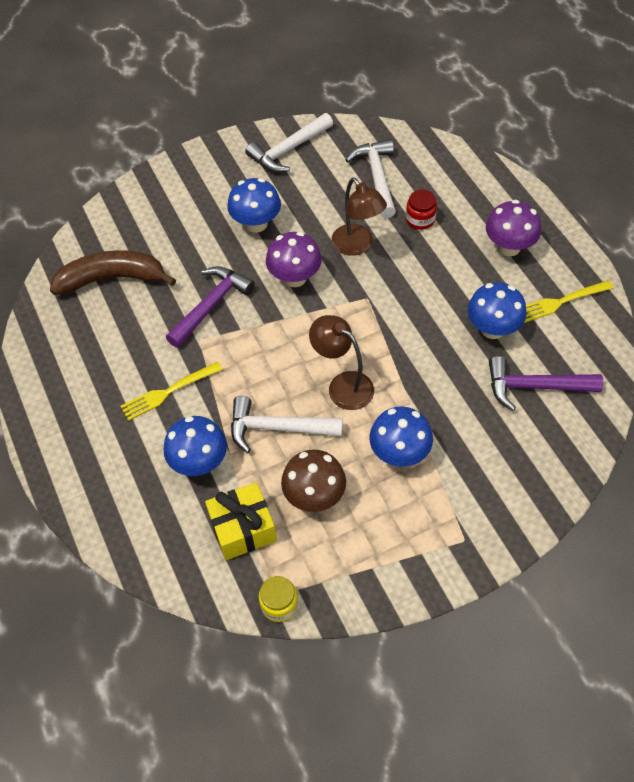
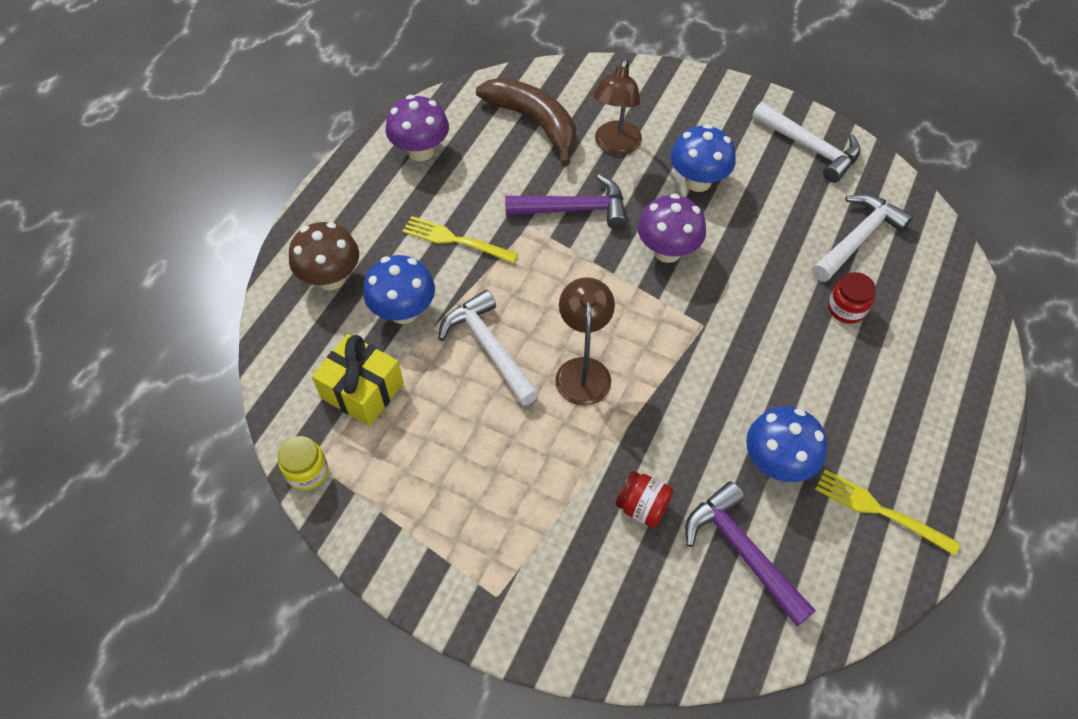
camera: 50 degrees right, 0 degrees up
white hammer [245,113,333,173] -> white hammer turned 150 degrees counterclockwise [752,102,861,183]
brown mushroom [281,449,346,512] -> brown mushroom moved to [289,222,359,290]
brown lamp [332,178,387,256] -> brown lamp moved to [593,59,642,155]
blue mushroom [369,407,433,467] -> none
purple mushroom [486,200,541,256] -> purple mushroom moved to [386,95,449,161]
none -> red jar [616,471,673,528]

